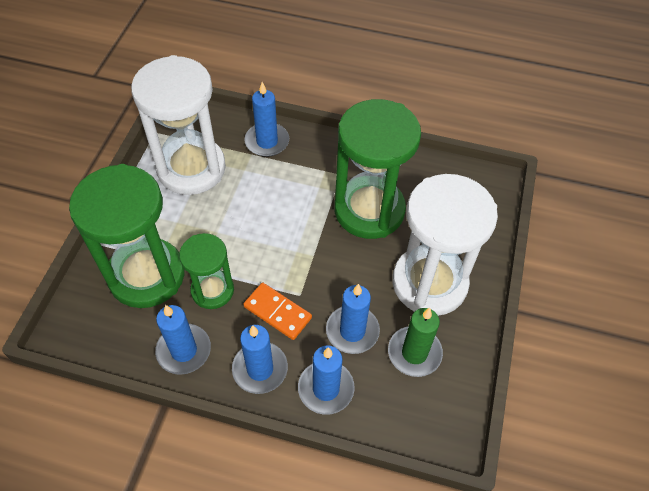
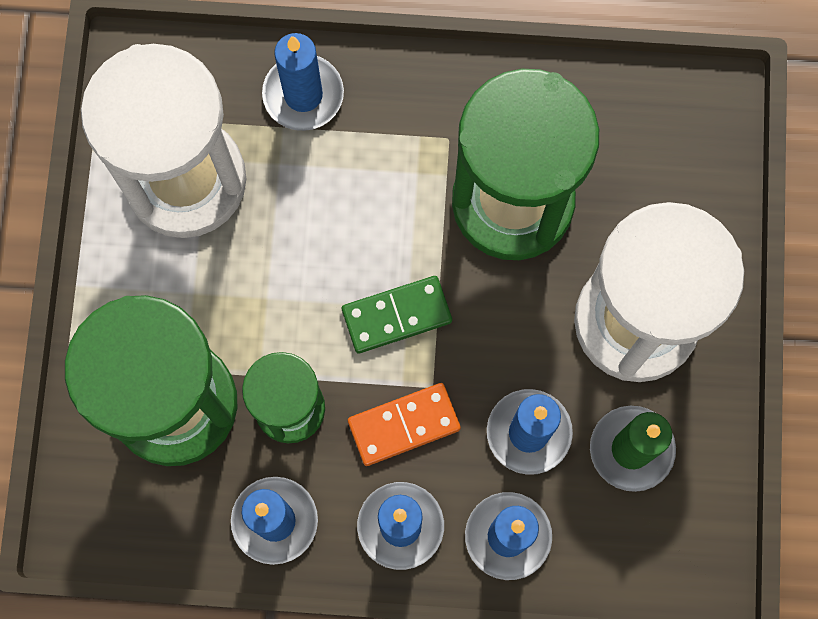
camera: 10 degrees left, 20 degrees up
orange domino [243,283,312,340] -> orange domino turned 45 degrees counterclockwise [348,383,461,466]
none -> green domino [342,276,452,353]

